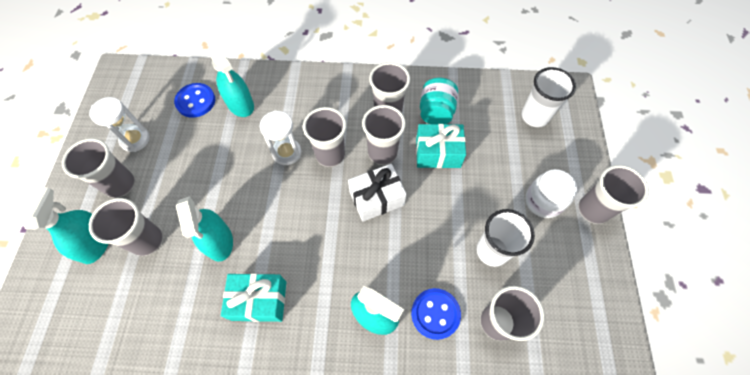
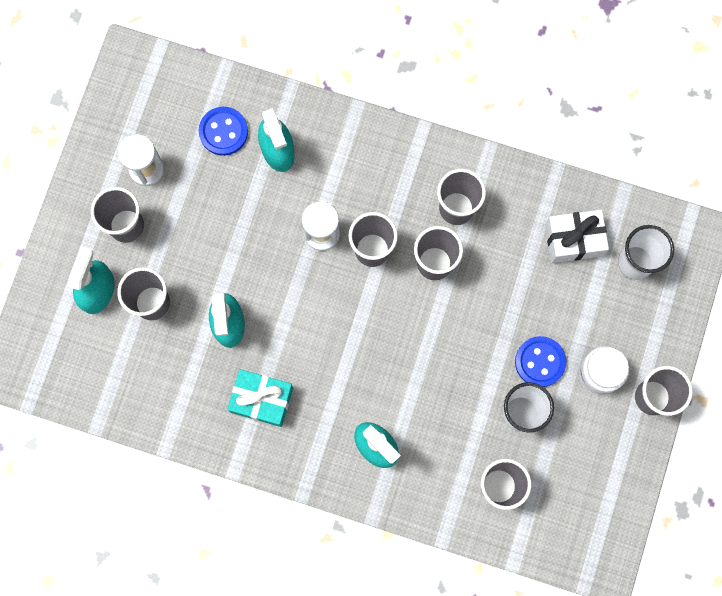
camera: 15 degrees right, 15 degrees up
white gift [348,164,406,222] -> white gift moved to [545,210,609,263]
blue button [411,288,461,340] -> blue button moved to [515,336,566,387]
turquoise gift [416,124,466,168] -> none
turquoise jar [420,78,458,124] -> none

